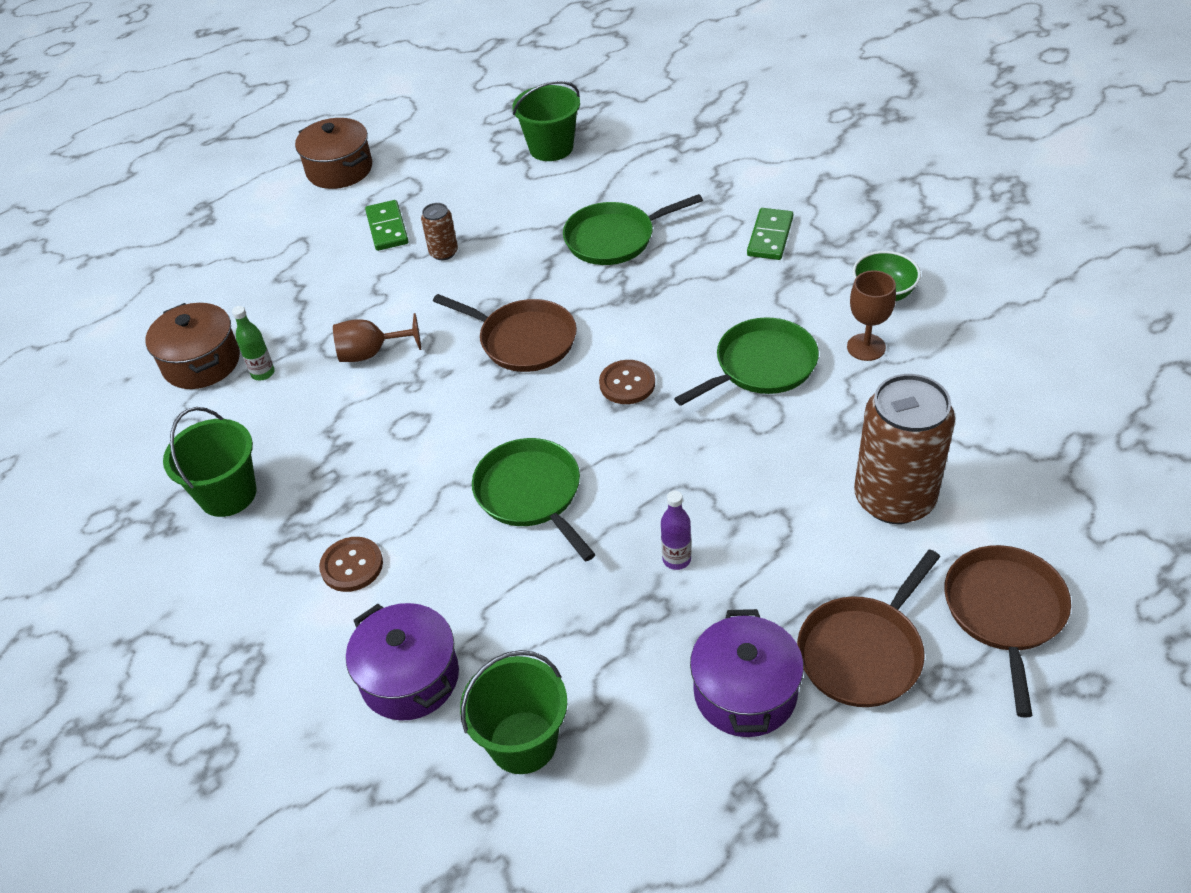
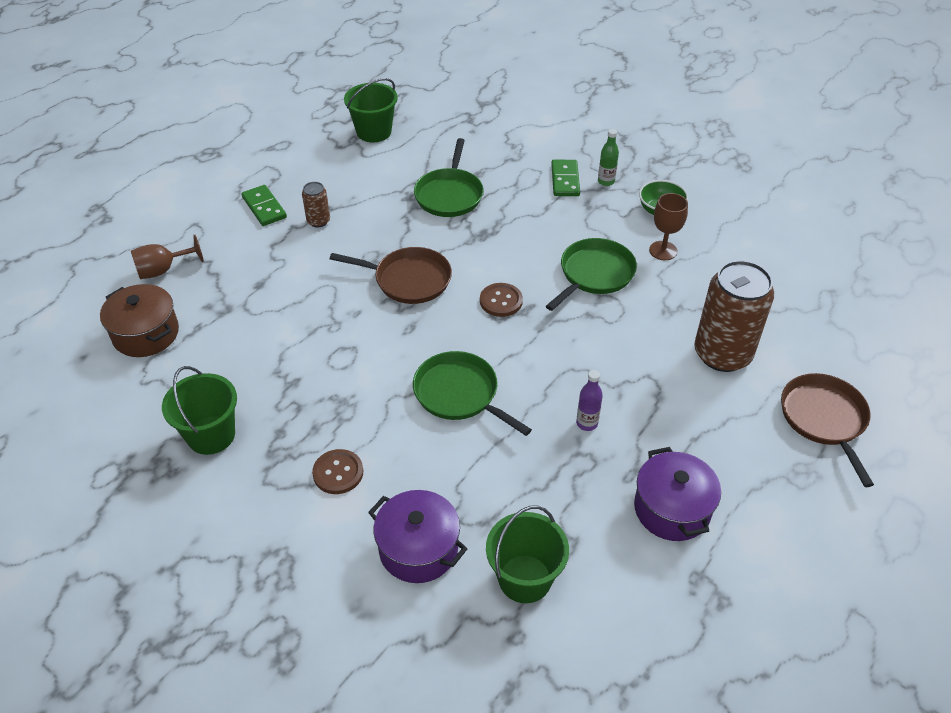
camera: 20 degrees left, 0 degrees up
green bottle [232,306,275,380] -> green bottle moved to [598,129,619,186]
brown pot [295,118,372,189] -> none
brown goblet [333,313,421,362] -> brown goblet moved to [131,235,204,279]
green pan [563,194,703,265] -> green pan turned 45 degrees counterclockwise [414,138,484,217]
brown pan [797,549,940,707] -> none

